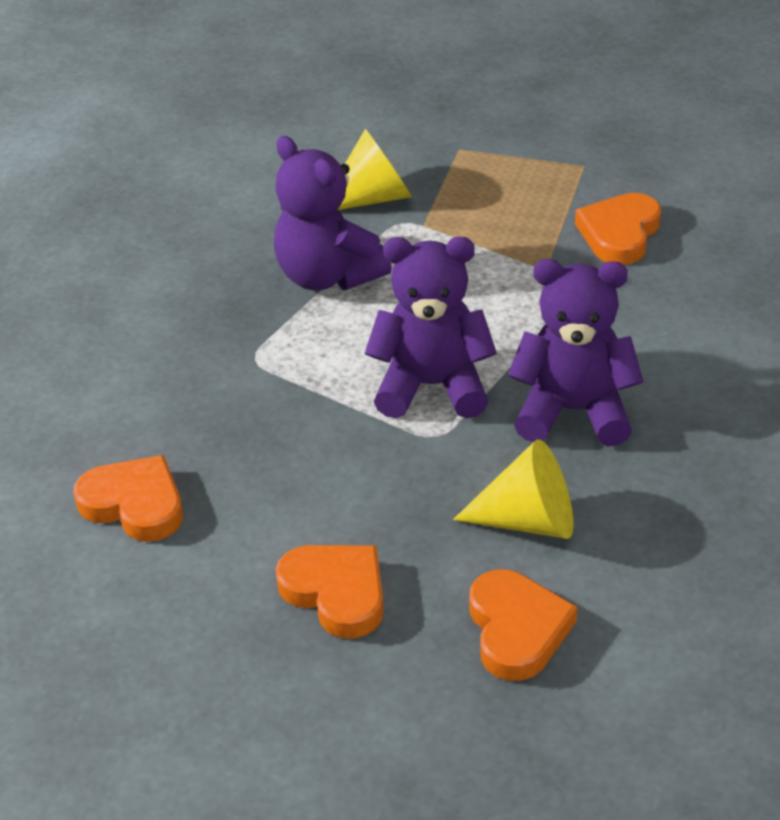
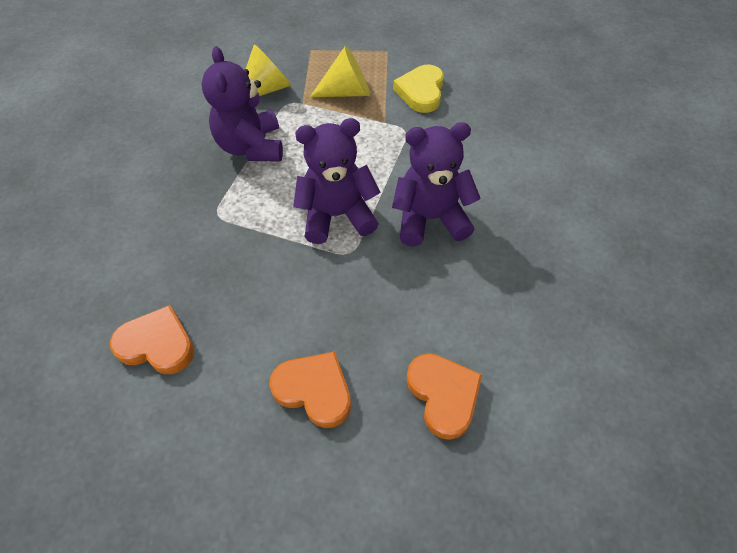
camera: 15 degrees left, 15 degrees up
purple teddy bear [274,136,392,290] -> purple teddy bear turned 45 degrees clockwise [202,46,283,161]
yellow cone [453,439,574,539] -> yellow cone moved to [310,46,370,98]
orange heart [575,193,661,265] -> yellow heart [393,65,444,113]

